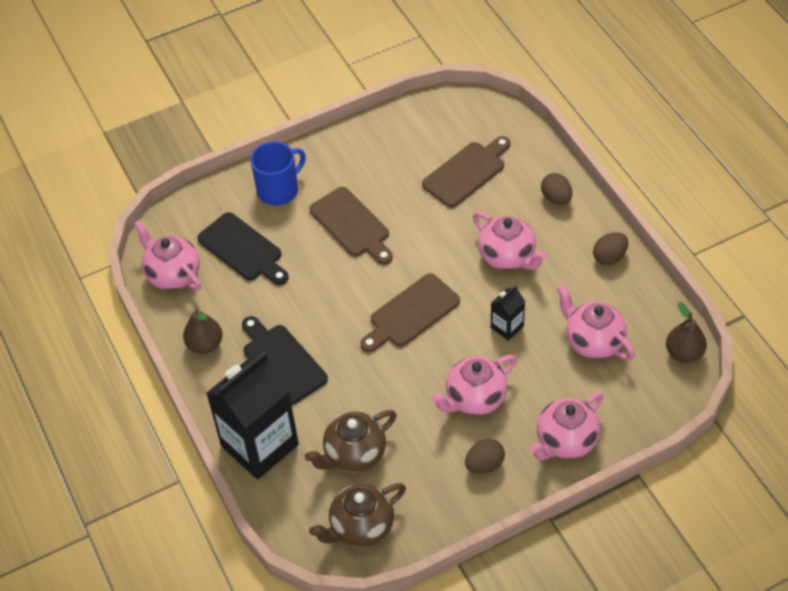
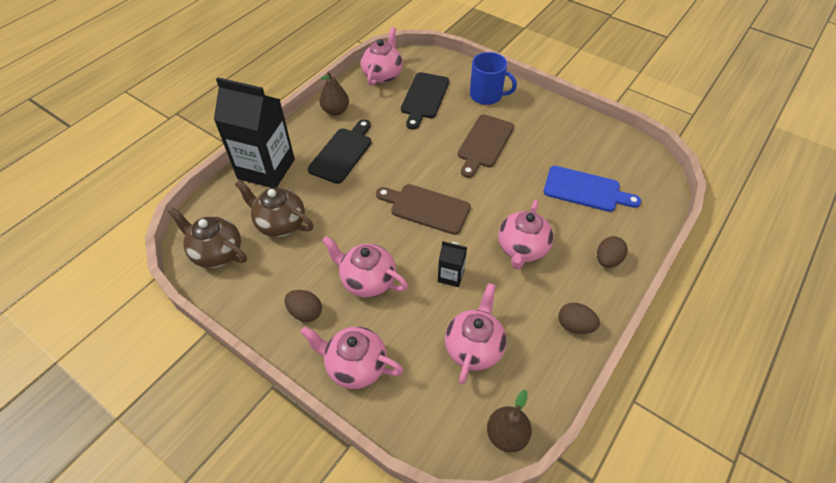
camera: 60 degrees right, 0 degrees up
brown cutting board [422,136,511,207] -> blue cutting board [543,166,641,212]

